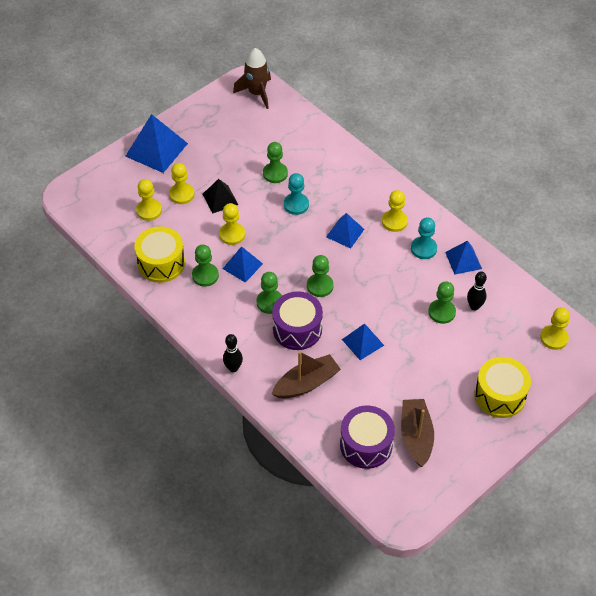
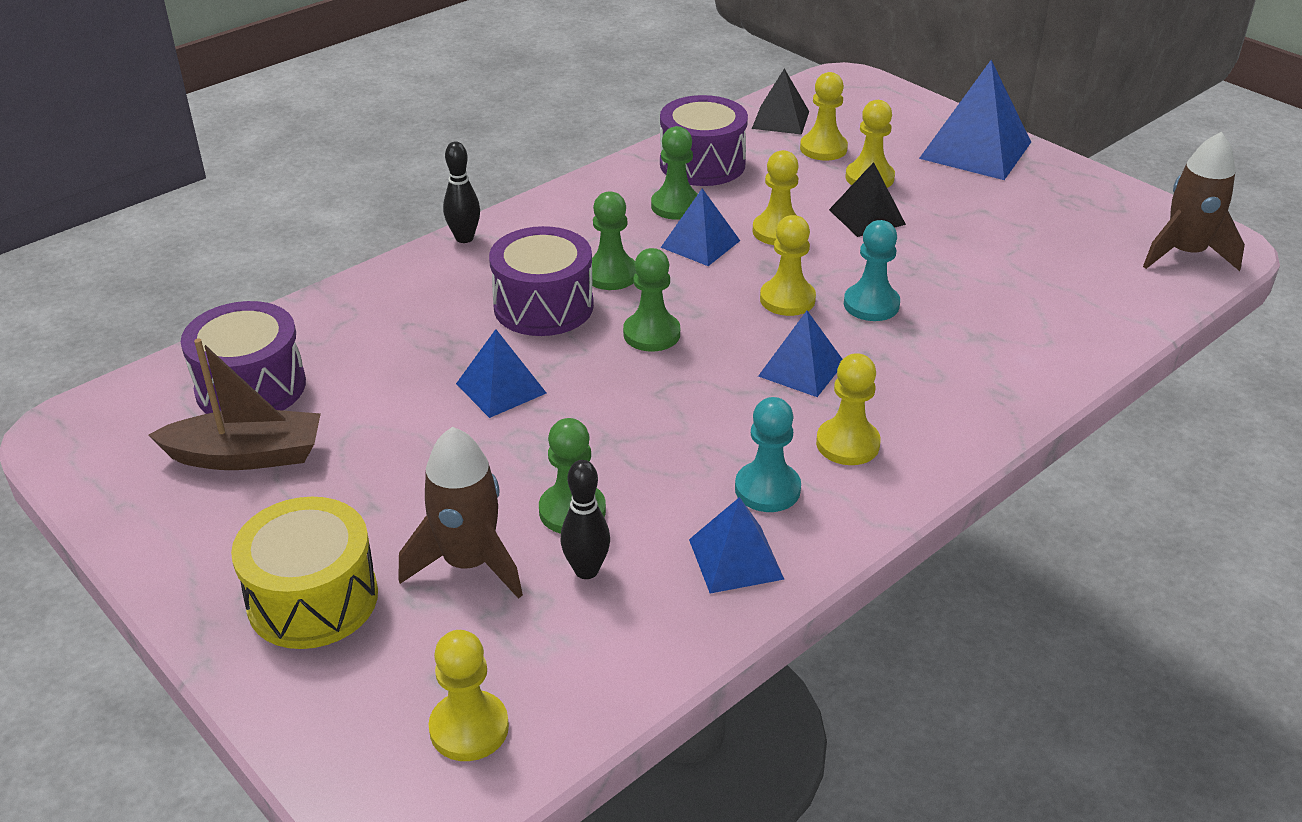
camera: 90 degrees right, 15 degrees down
yellow drum [134,226,185,283] -> purple drum [660,95,748,186]
green pawn [263,142,288,183] -> none
brown boat [272,351,341,399] -> none
none -> brown rocket [398,427,523,599]
none -> black pyramid [752,68,809,135]
none -> yellow pawn [760,215,816,316]

